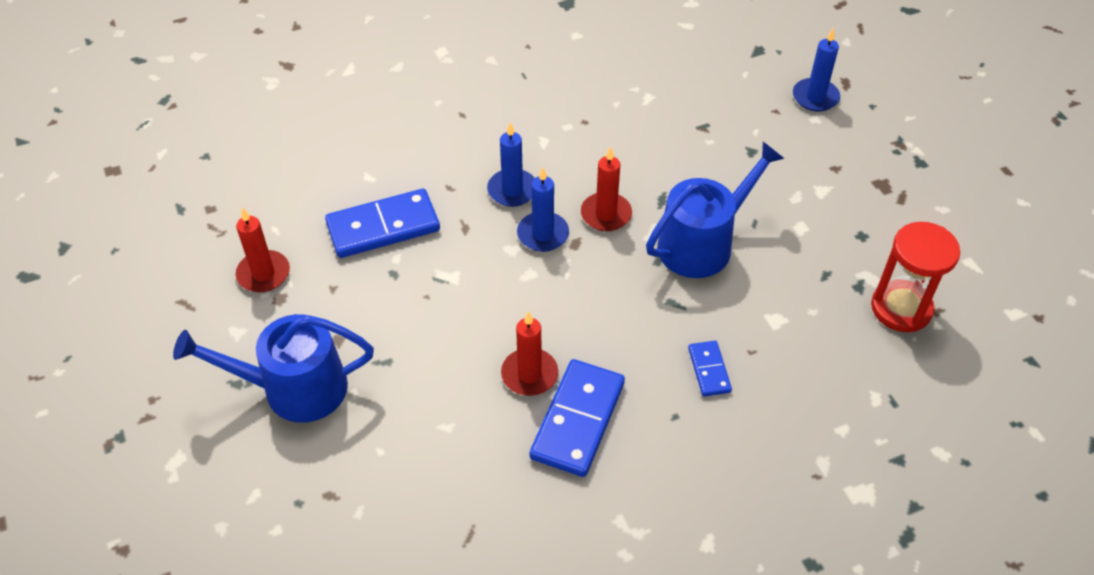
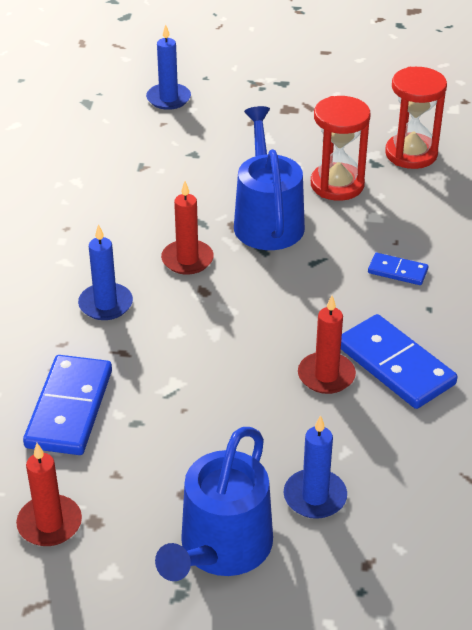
camera: 60 degrees left, 10 degrees down
blue candle [517,167,569,252] -> blue candle moved to [284,415,347,519]
none -> red hourglass [311,96,371,201]

